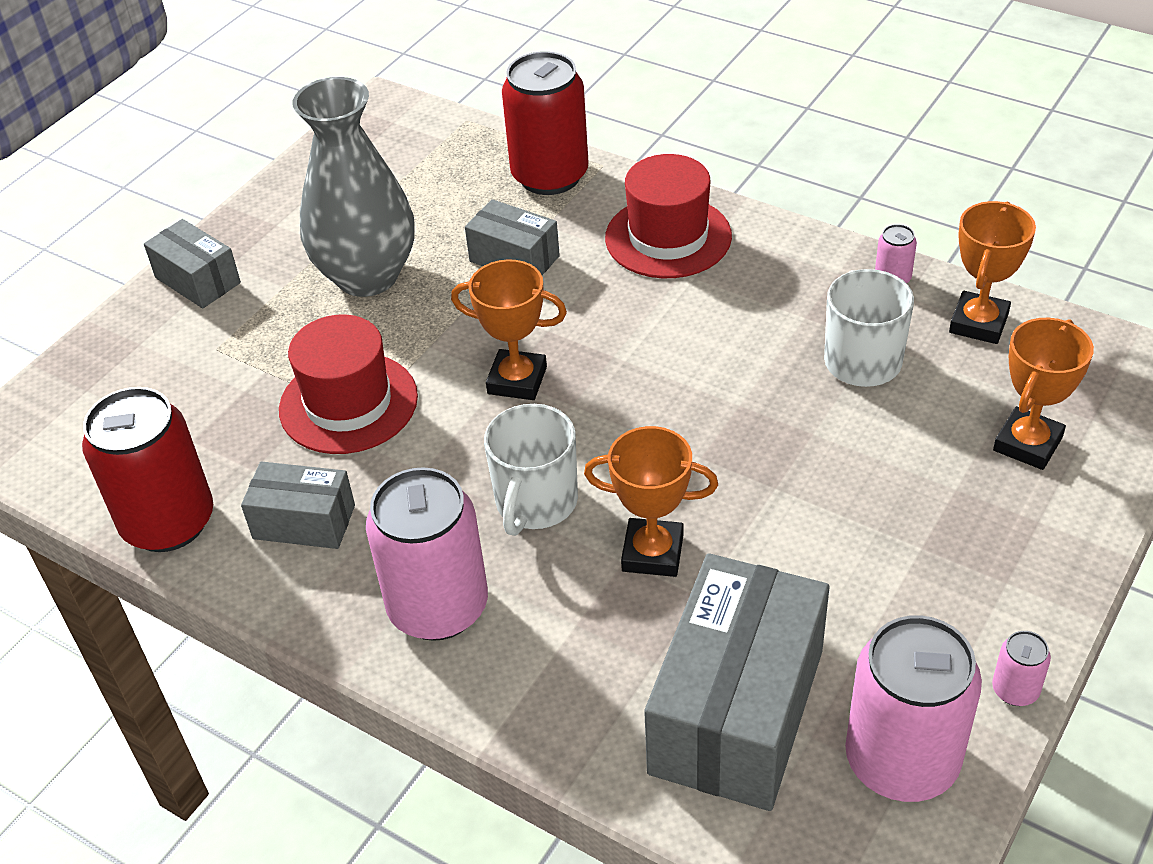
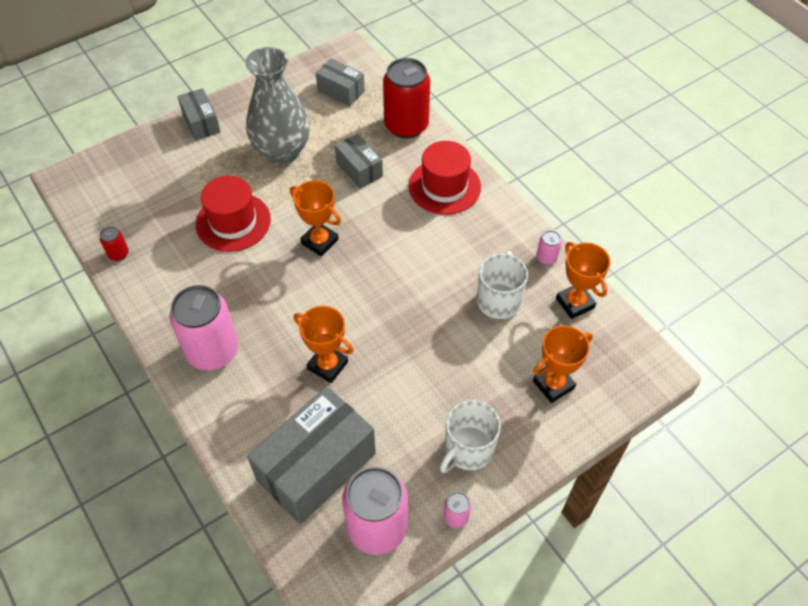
camera: 20 degrees right, 10 degrees up
red can [82,387,213,552] -> red can [100,226,129,261], size x0.43
grey box [241,461,355,549] -> grey box moved to [316,58,365,106]
white mug [484,404,578,536] -> white mug moved to [440,400,501,473]
orange trophy [949,201,1036,344] -> orange trophy turned 75 degrees counterclockwise [556,242,610,319]

